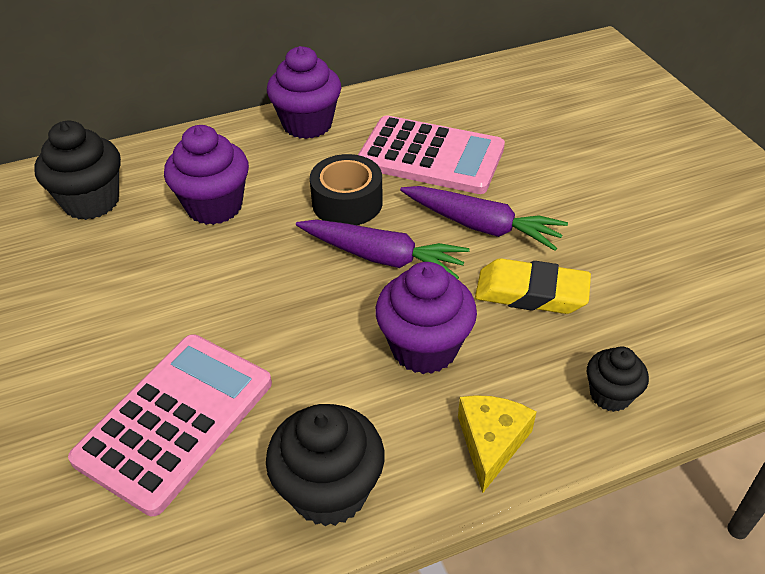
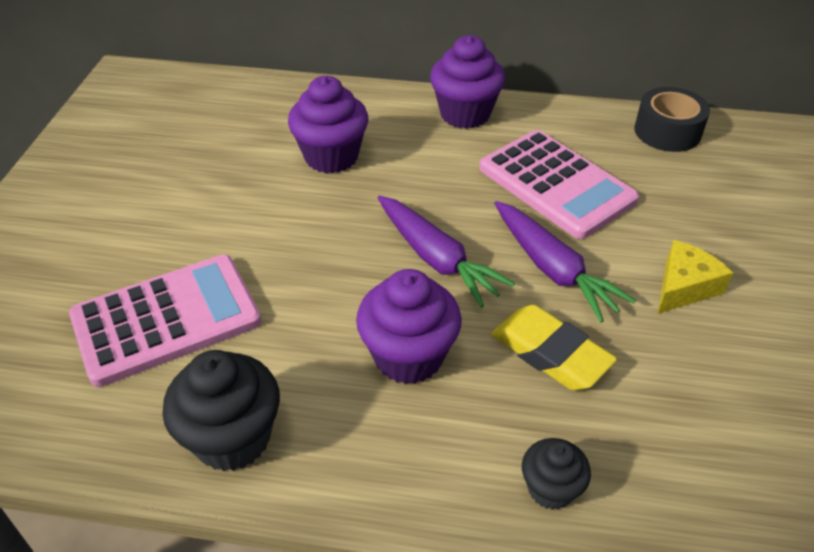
camera: 30 degrees right, 0 degrees up
black cupcake [34,121,121,220] -> none
black tape [310,154,383,225] -> black tape moved to [634,87,710,152]
yellow cheese [458,395,537,493] -> yellow cheese moved to [658,240,733,314]

